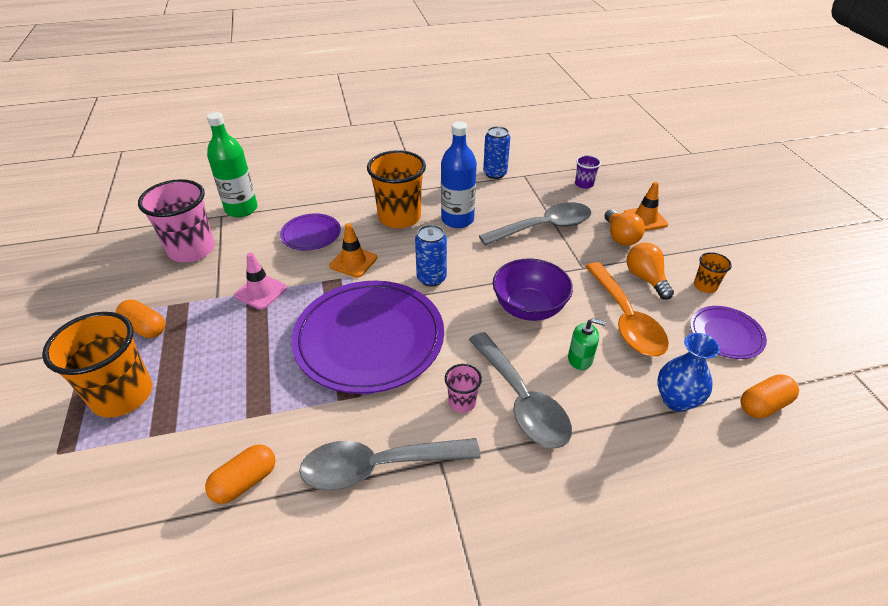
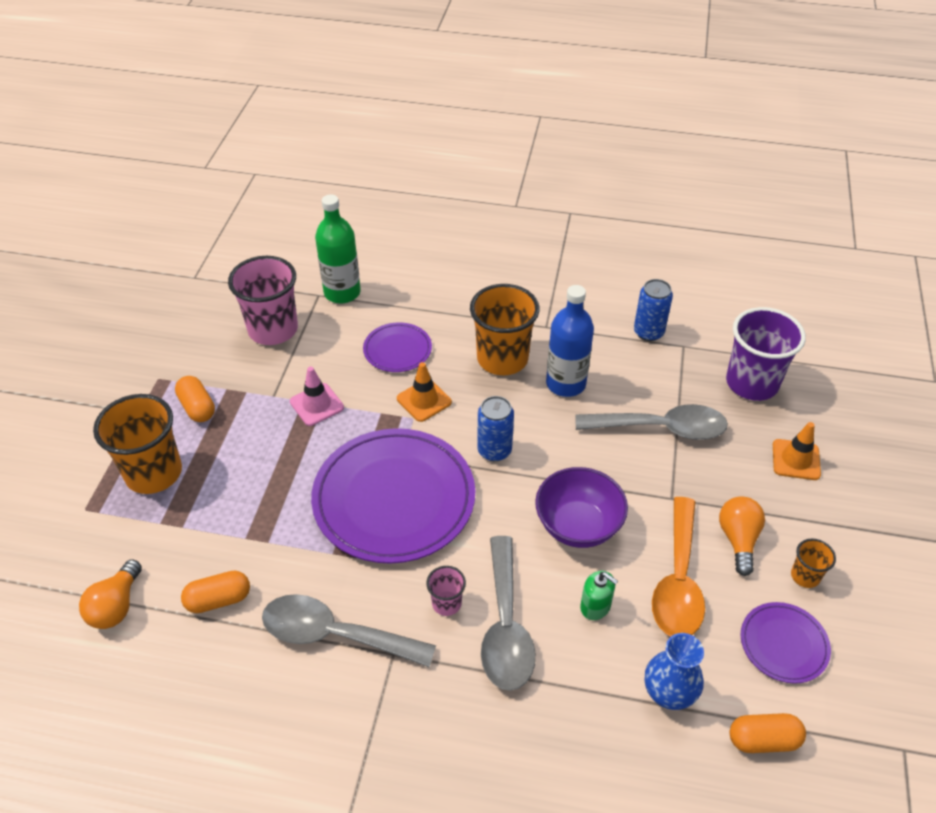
camera: 25 degrees right, 5 degrees up
purple cup [575,155,601,189] -> purple cup [726,307,806,401], size x2.13
orange light bulb [605,209,645,246] -> orange light bulb moved to [79,559,142,629]

